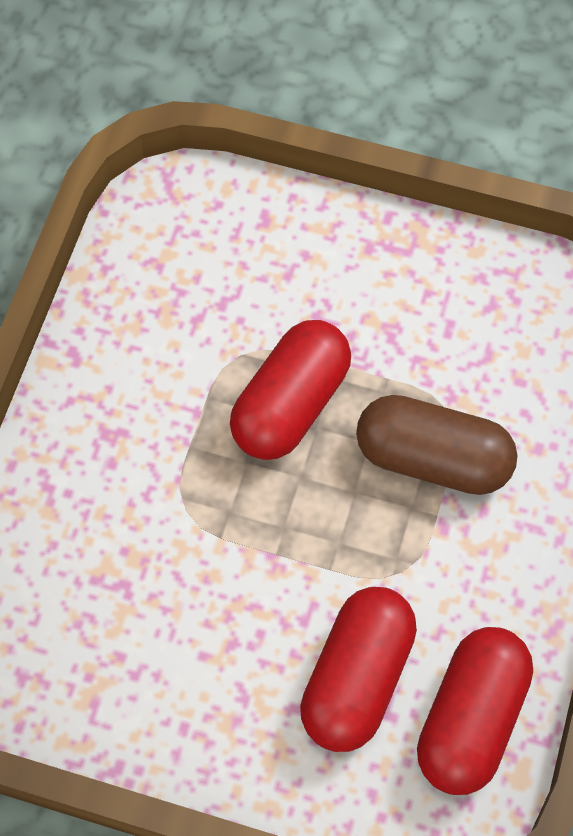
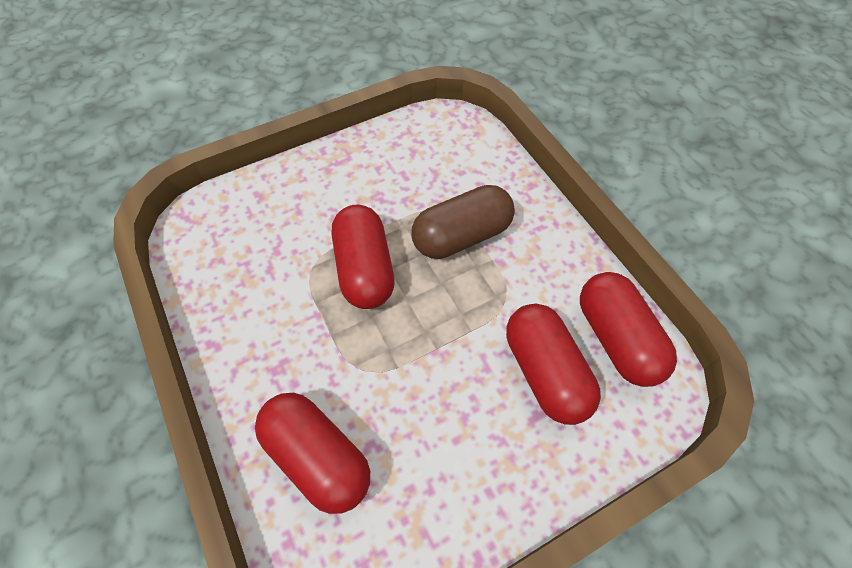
camera: 45 degrees left, 5 degrees down
none -> red capsule [255,393,370,514]

